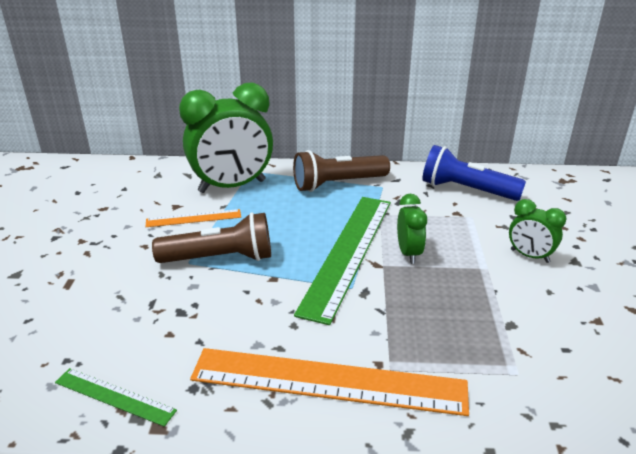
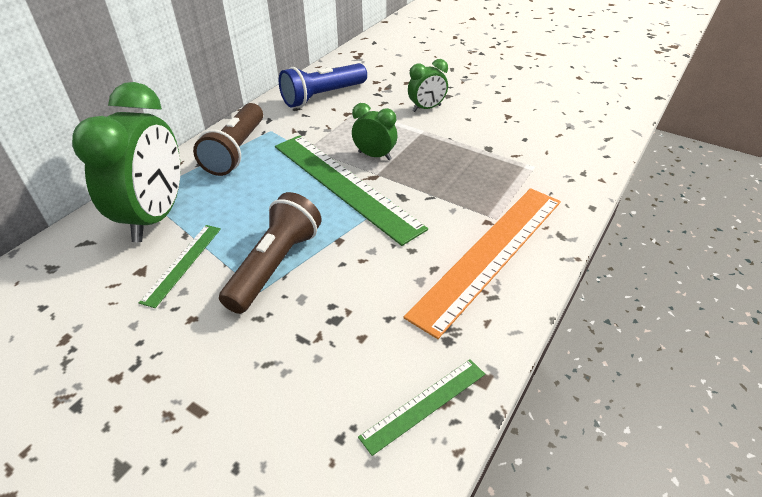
camera: 60 degrees left, 10 degrees up
orange ruler [146,209,241,227] -> green ruler [139,225,221,308]

